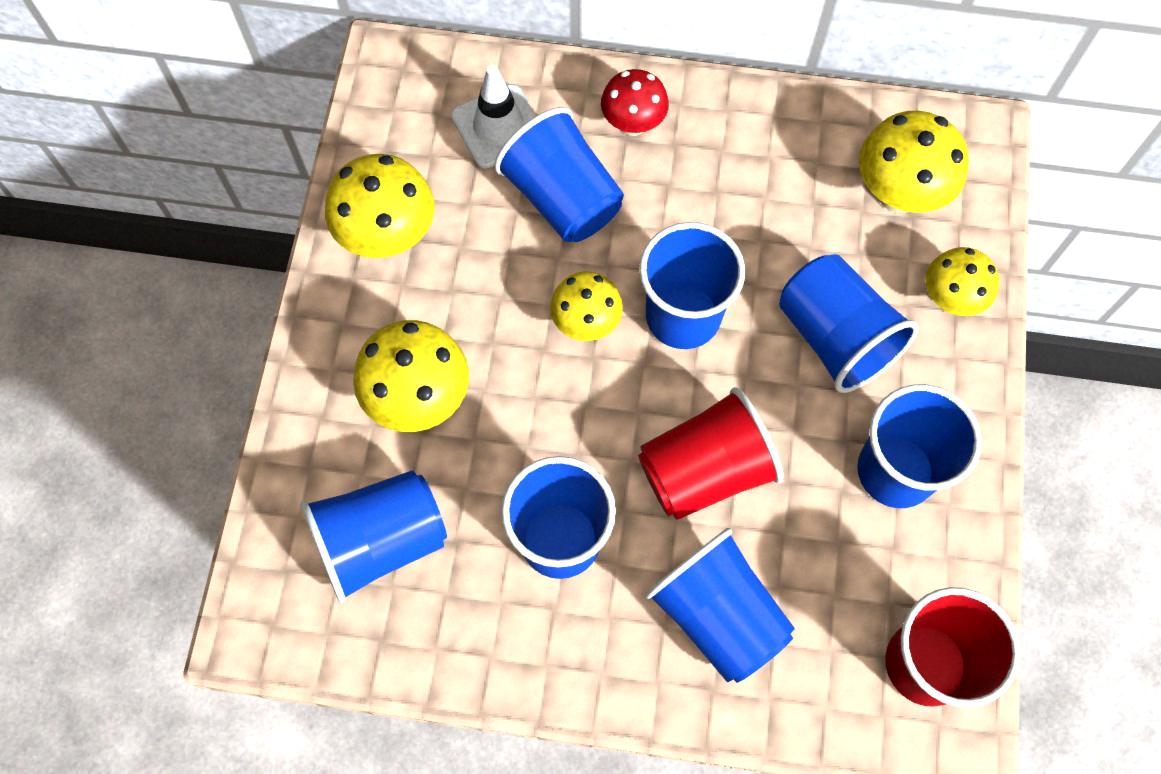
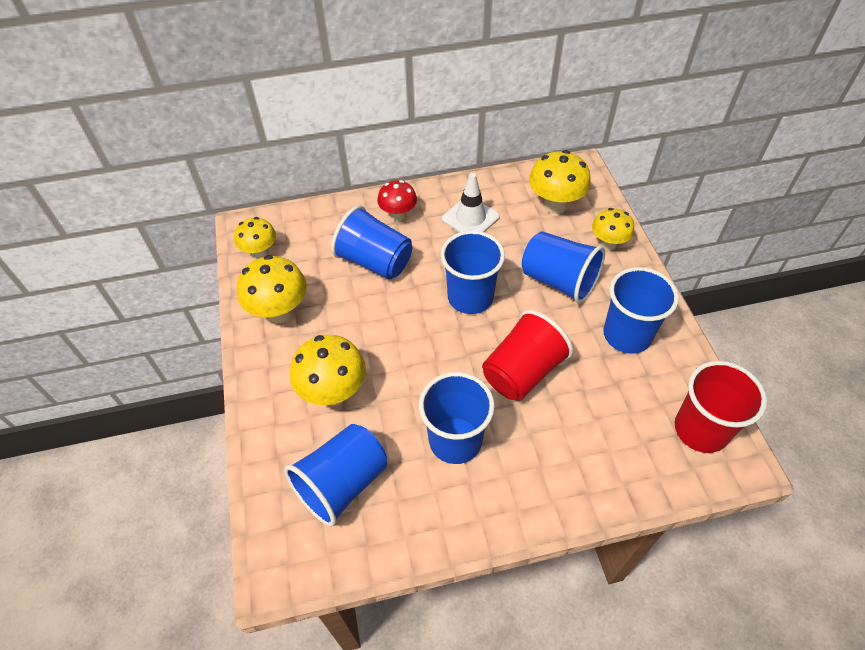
camera: 20 degrees left, 15 degrees down
white traffic cone [451,65,536,168] -> white traffic cone moved to [442,173,500,232]
yellow mushroom [550,271,623,341] -> yellow mushroom moved to [234,217,276,259]
blue cup [645,528,795,683] -> none

